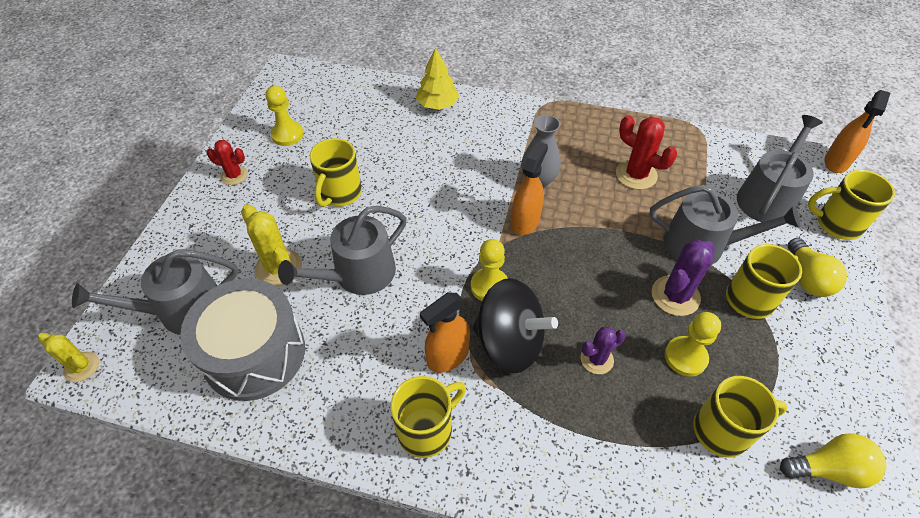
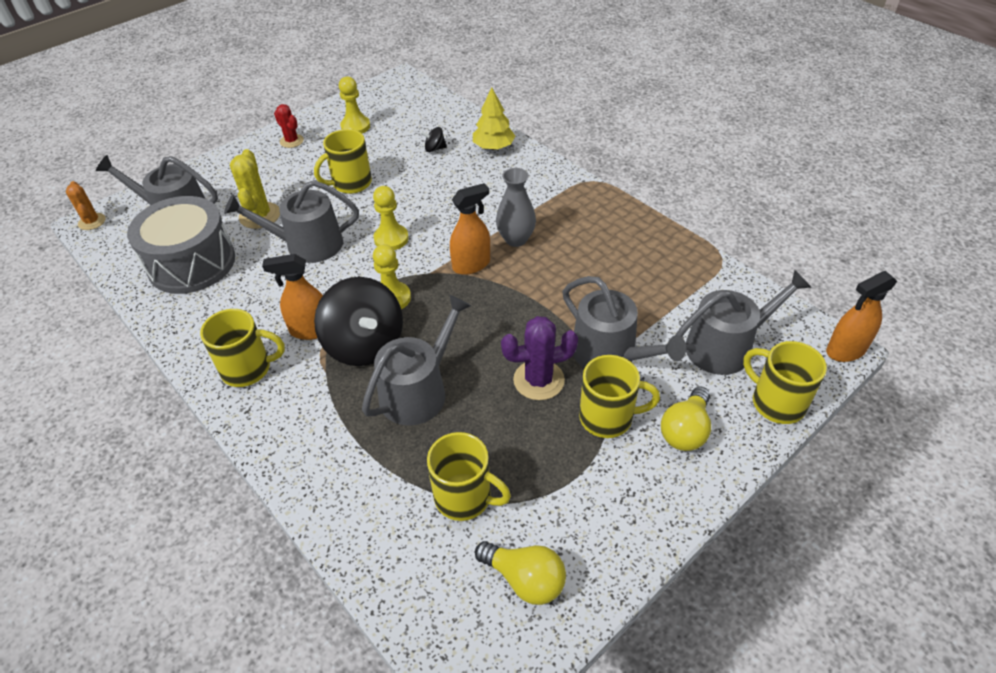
camera: 35 degrees right, 5 degrees down
yellow cactus [38,333,99,382] -> orange cactus [66,181,106,230]
purple cactus [580,327,626,374] -> grey watering can [362,295,471,426]
red cactus [616,115,677,190] -> none
yellow pawn [665,312,721,377] -> yellow pawn moved to [373,186,409,250]
none -> black spinning top [420,127,447,152]

